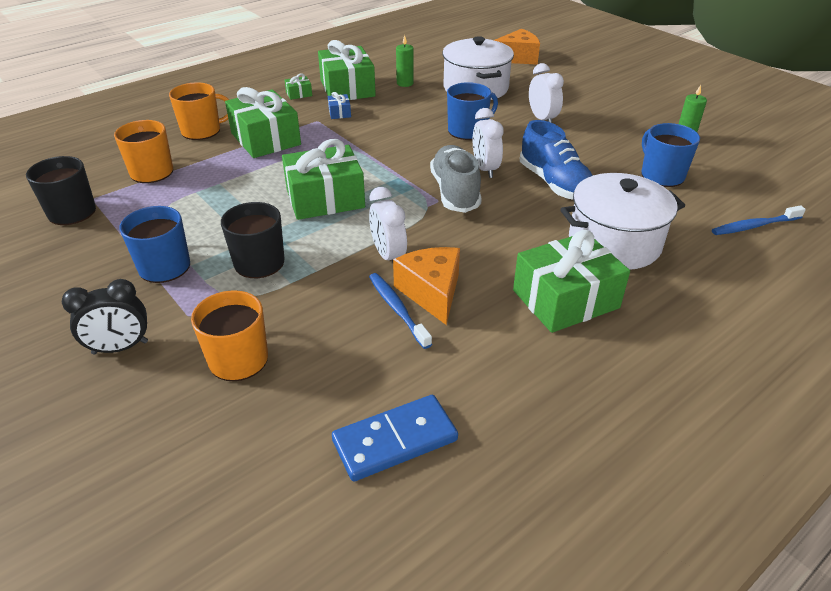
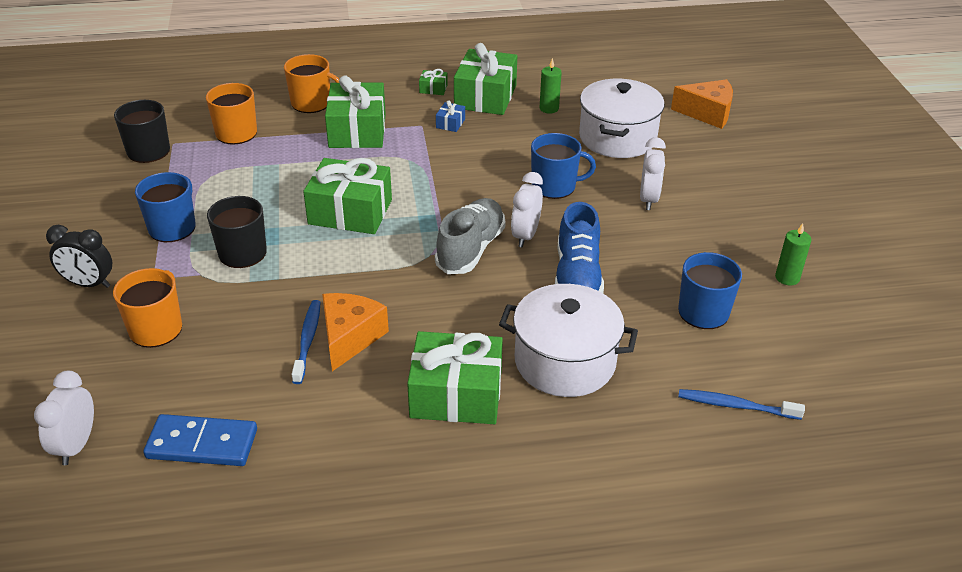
camera: 30 degrees right, 0 degrees up
white clock [369,187,407,262] -> white clock moved to [34,371,94,465]

